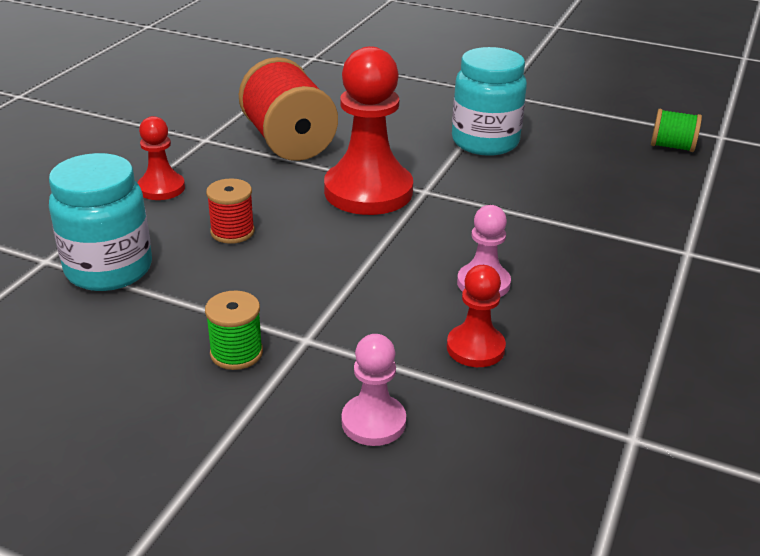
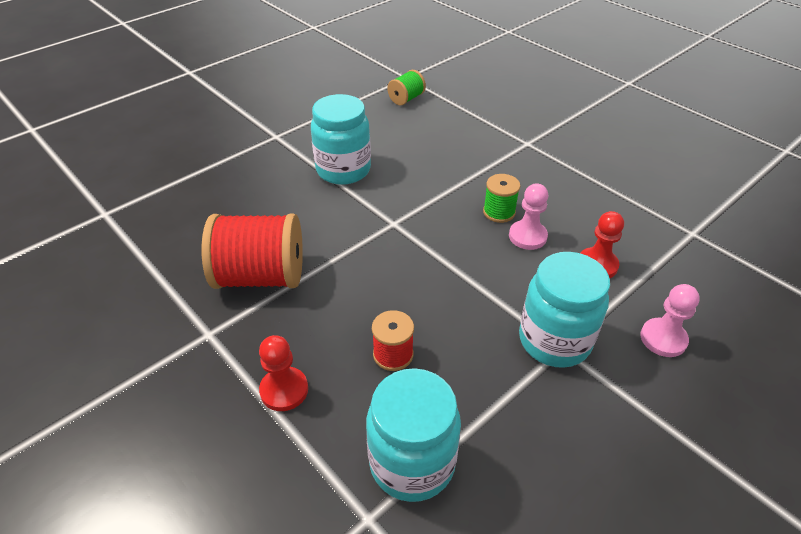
camera: 65 degrees left, 10 degrees up
green spool [205,291,263,370] -> green spool moved to [483,174,520,223]
red pawn [324,46,413,215] -> none
none -> turquoise jar [519,252,610,368]

